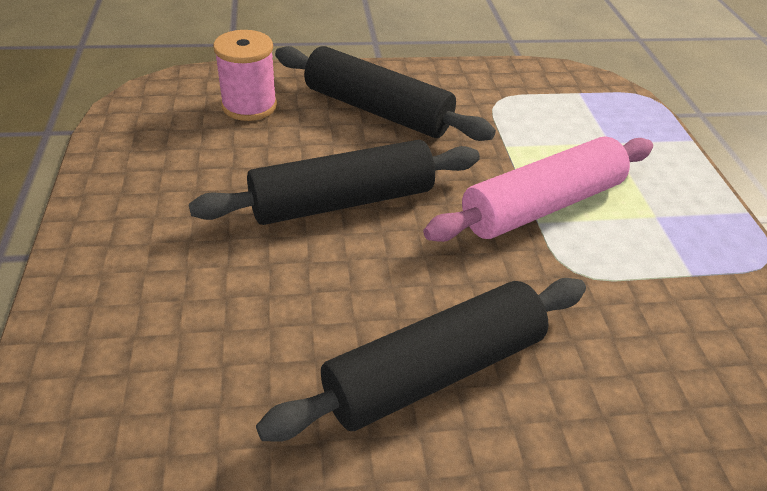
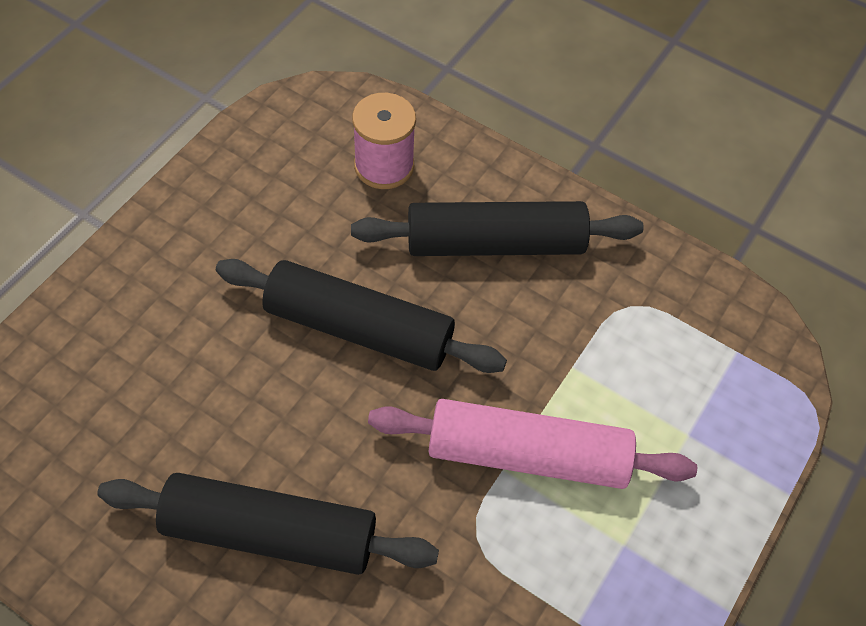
camera: 40 degrees right, 15 degrees up
black rolling pin [275,46,496,141] -> black rolling pin turned 75 degrees counterclockwise [351,201,643,256]

